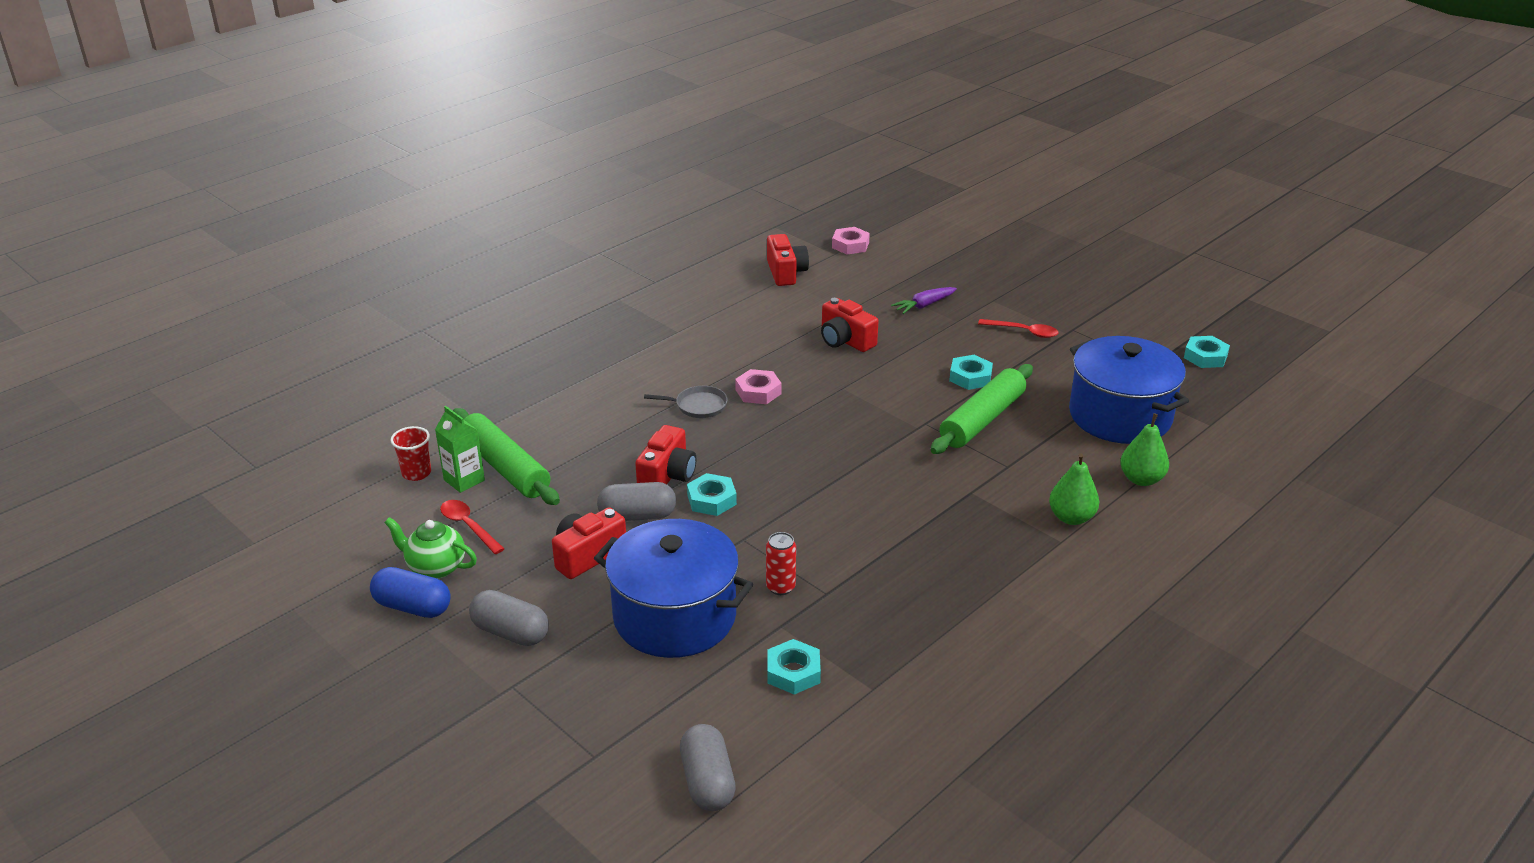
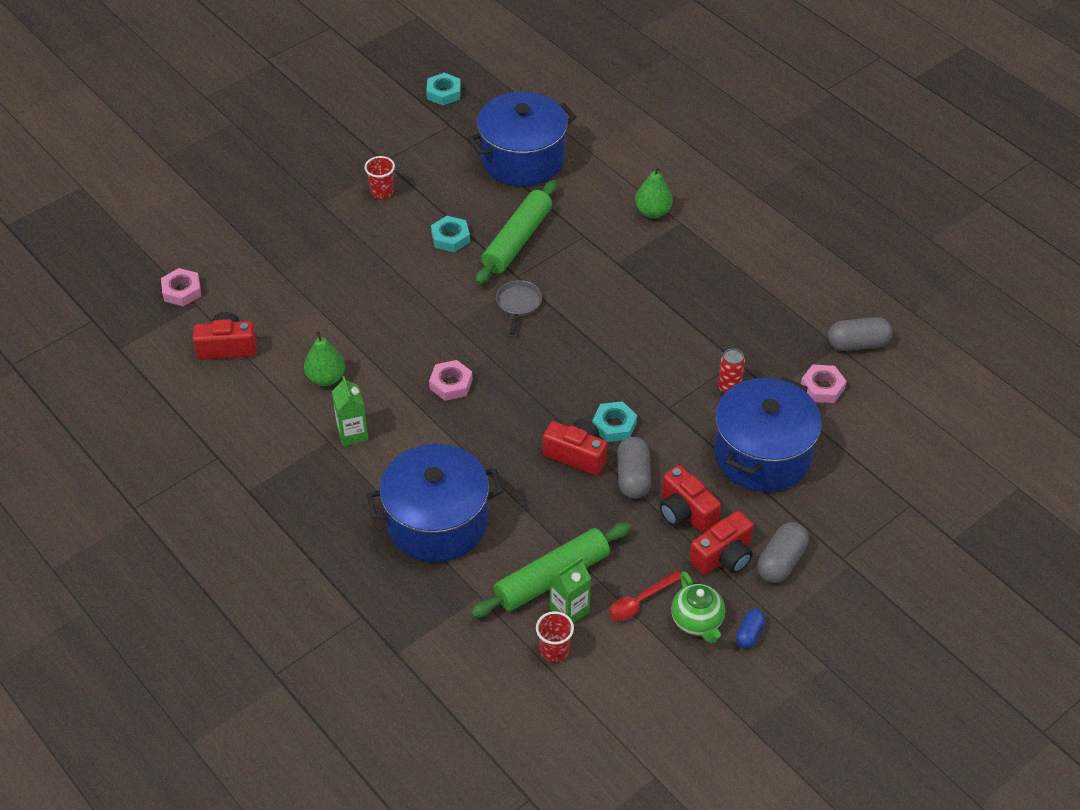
camera: 85 degrees left, 15 degrees up
blue capsule [370,567,451,618] -> blue capsule [736,609,765,648], size x0.60
green teapot [384,517,477,579] -> green teapot turned 45 degrees counterclockwise [671,572,725,643]
grey pan [644,386,728,418] -> grey pan moved to [496,280,542,335]
grey capsule [680,724,736,811] -> grey capsule moved to [828,317,893,351]
turquoise nut [767,639,821,695] -> pink nut [801,364,847,403]
red camera [821,298,879,352] -> red camera moved to [689,511,753,575]
purple carrot [891,287,957,314] -> none
green rolling pin [931,364,1033,454] -> green rolling pin turned 75 degrees clockwise [476,180,557,285]
red spoon [978,319,1058,338] -> red cup [364,156,395,199]
green pear [1120,413,1169,486] -> green pear moved to [304,330,345,386]
none -> green carton [332,376,368,446]
none -> blue pot [366,444,503,562]

